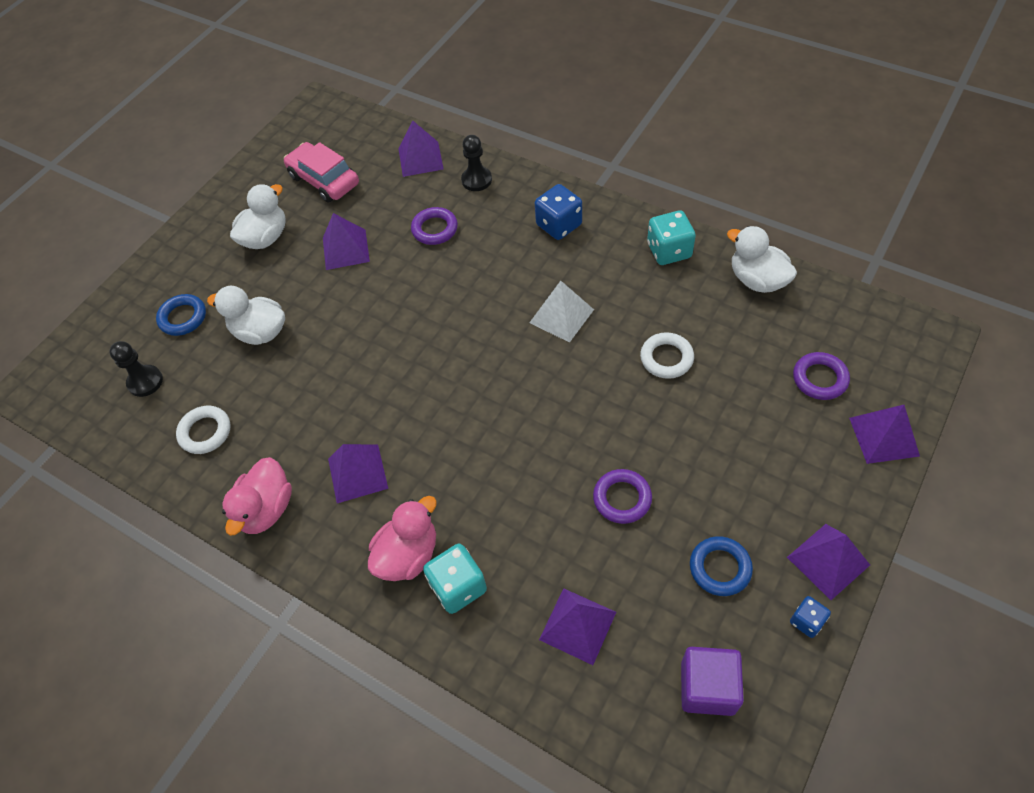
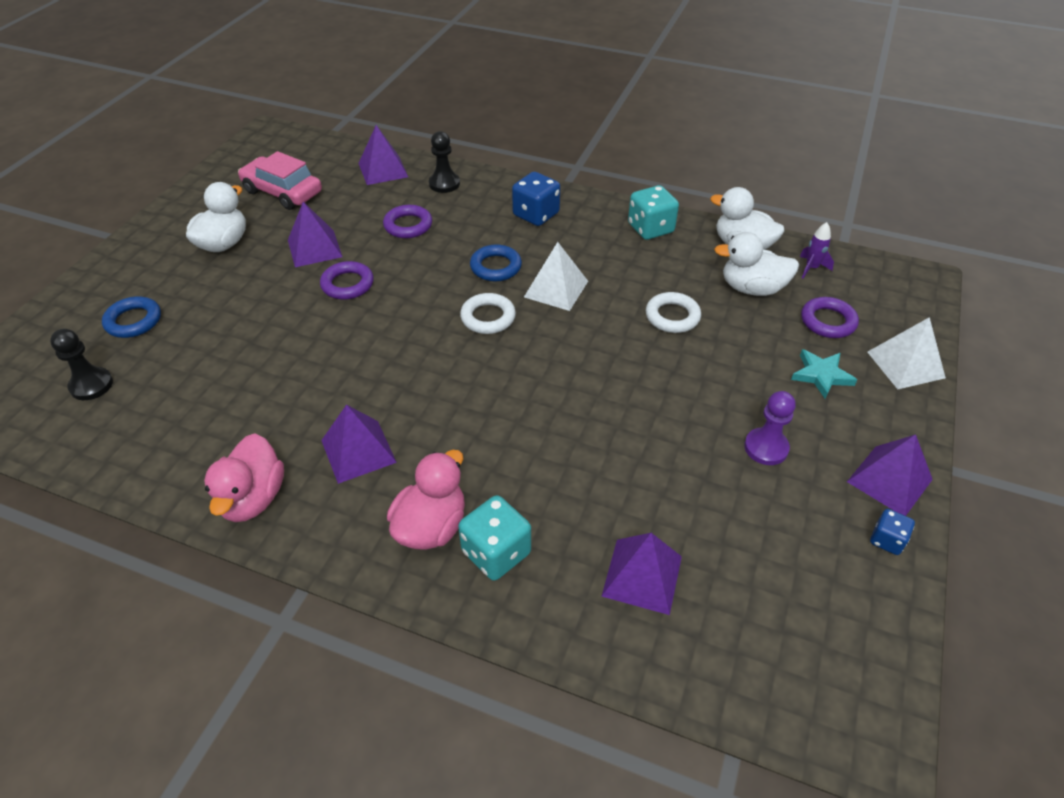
camera: 15 degrees left, 10 degrees down
white ring [176,406,230,454] -> white ring moved to [460,293,516,334]
white duck [207,286,285,345] -> white duck moved to [714,232,799,296]
purple ring [593,469,652,524] -> purple ring moved to [320,261,374,300]
purple cube [681,647,744,716] -> none
blue ring [690,536,753,596] -> blue ring moved to [470,244,522,282]
purple pyramid [849,405,920,464] -> white pyramid [867,317,946,389]
none -> purple pawn [744,391,796,465]
none -> turquoise star [791,349,857,399]
none -> purple rocket [800,222,834,278]

